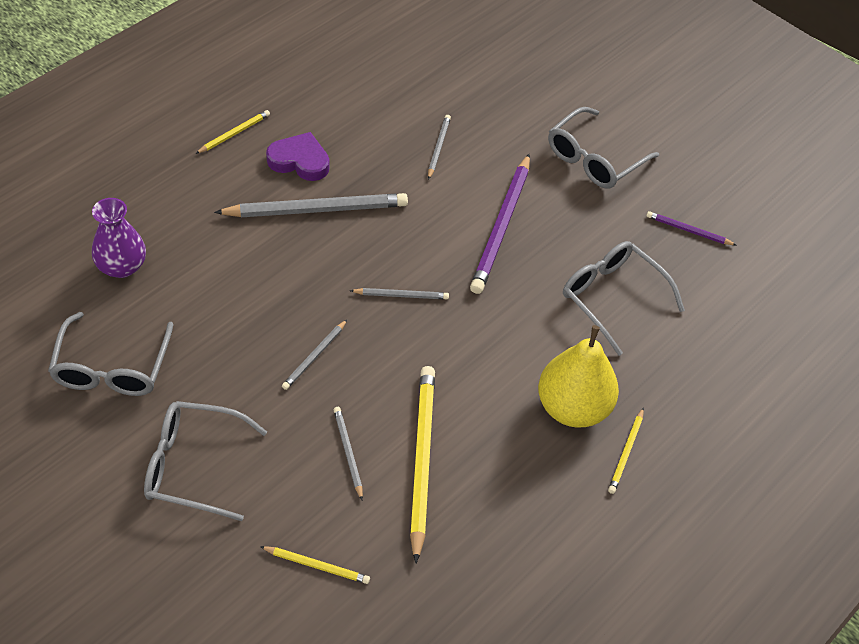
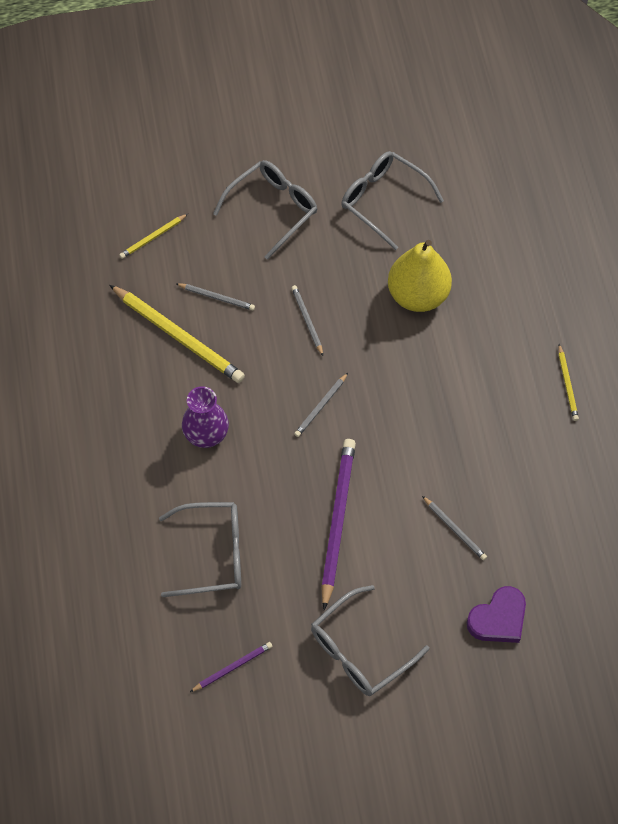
camera: 130 degrees right, 10 degrees up
purple vase [92,198,146,278] -> purple vase moved to [182,386,229,448]
grey pencil [214,193,408,217] -> none
purple heart [266,132,330,181] -> purple heart moved to [467,586,526,643]
purple pencil [470,154,530,294] -> purple pencil turned 45 degrees clockwise [321,439,356,610]
yellow pear [538,325,619,428] -> yellow pear moved to [388,240,452,312]
grey glasses [548,107,659,189] -> grey glasses turned 120 degrees counterclockwise [311,585,429,696]
yellow pencil [608,407,644,494] -> none

